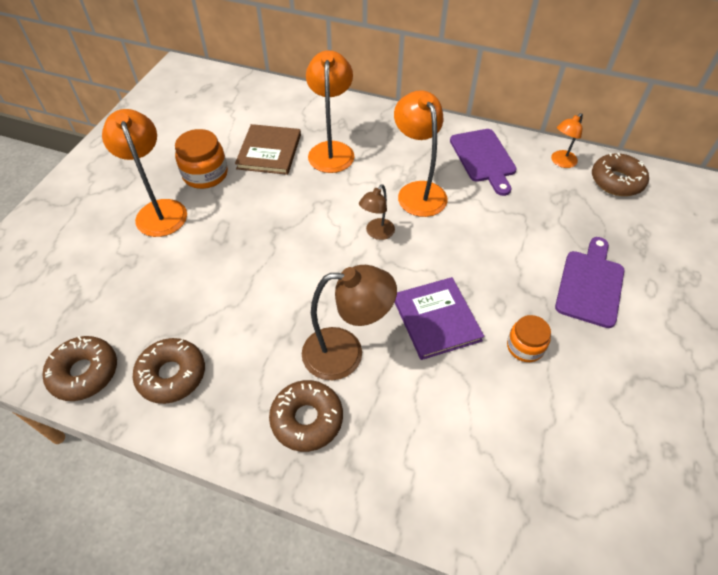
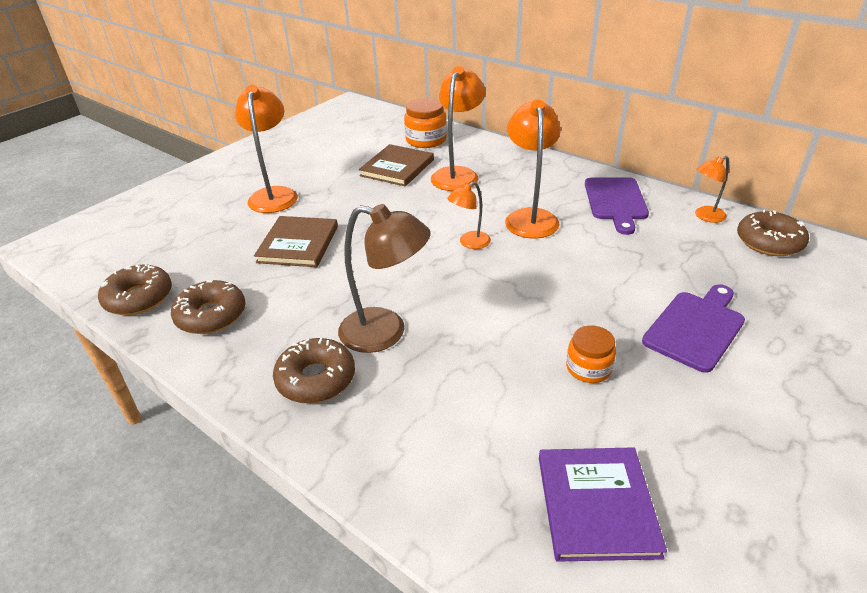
camera: 20 degrees right, 15 degrees down
orange jar [175,129,228,189] -> orange jar moved to [404,98,447,148]
brown lamp [359,184,395,240] -> orange lamp [447,181,491,249]
purple book [394,277,484,360] -> purple book moved to [539,447,667,562]
none -> brown book [254,216,338,267]

